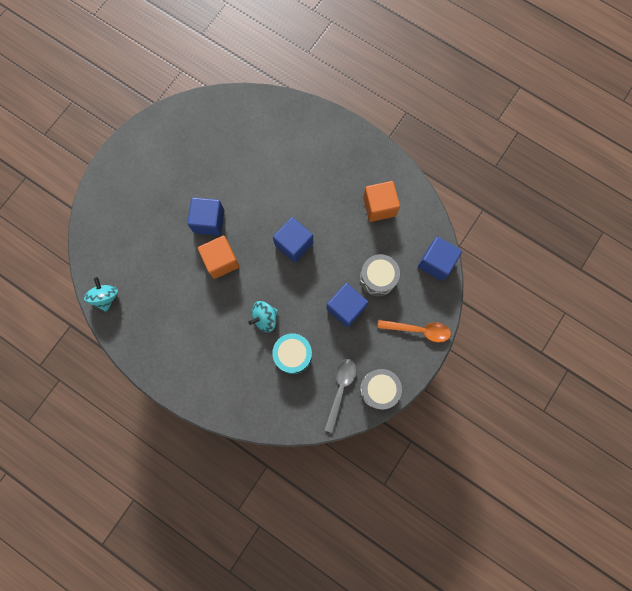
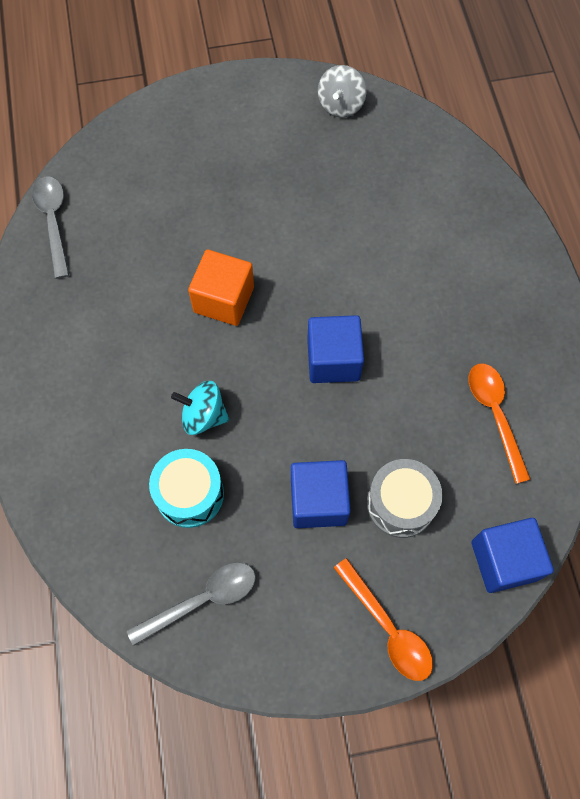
camera: 45 degrees right, 10 degrees down
turquoise spinning top [84,277,118,312] -> grey spoon [32,177,69,279]
blue cube [187,197,224,236] -> none
grey drum [360,369,402,409] -> none
orange cube [363,181,400,222] -> orange spoon [469,363,531,484]
none -> grey spinning top [318,65,366,118]

